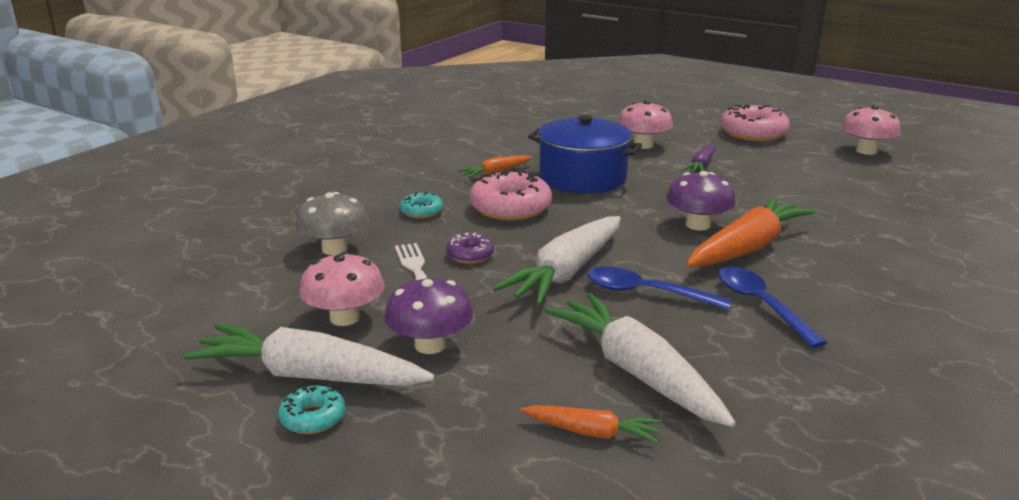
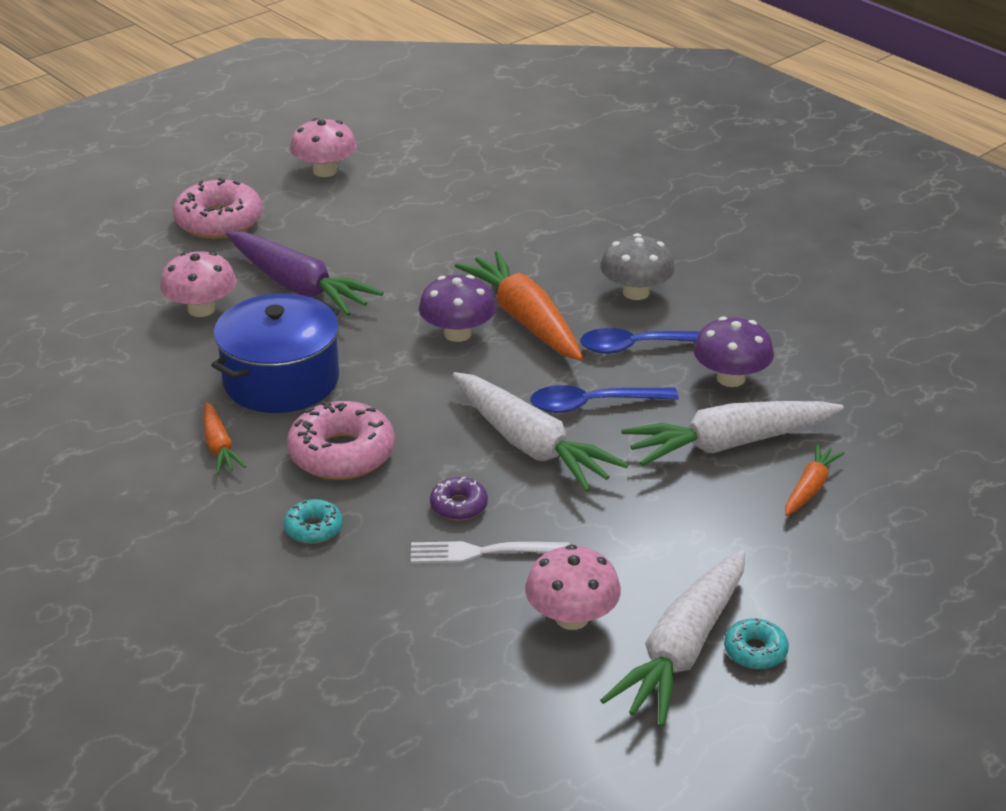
camera: 75 degrees left, 10 degrees up
grey mushroom [295,192,369,255] -> grey mushroom moved to [600,233,675,300]
purple mushroom [384,276,473,354] -> purple mushroom moved to [693,316,774,387]
blue spoon [587,267,732,310] -> blue spoon turned 45 degrees clockwise [530,385,679,413]
purple carrot [683,145,716,172] -> purple carrot [226,231,384,316], size x1.96

